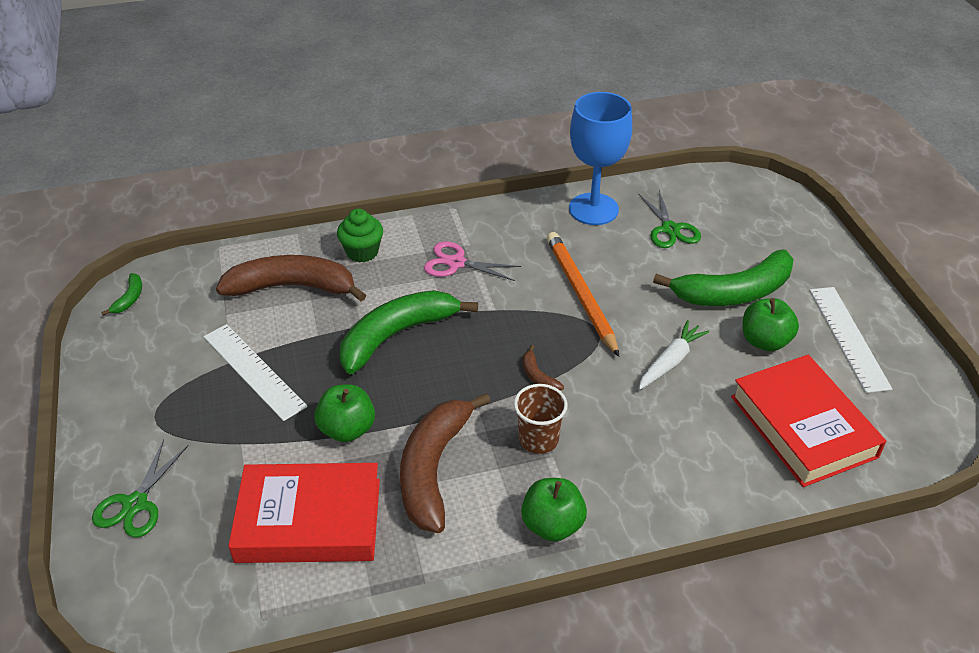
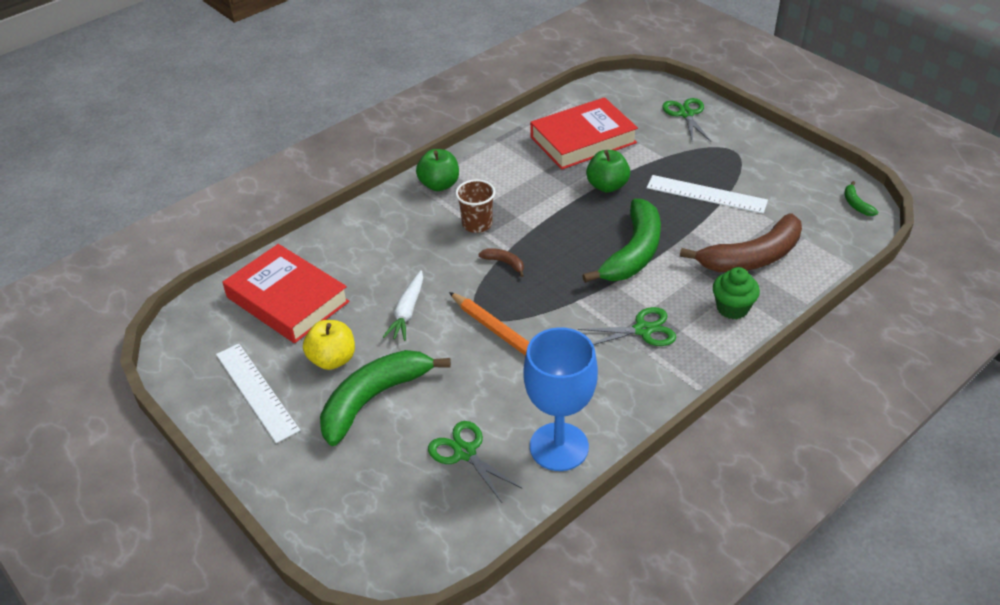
camera: 155 degrees right, 0 degrees up
brown banana [400,393,491,533] -> none
pink scissors [424,242,521,281] -> green scissors [578,307,676,346]
green apple [743,298,799,351] -> yellow apple [303,320,355,370]

